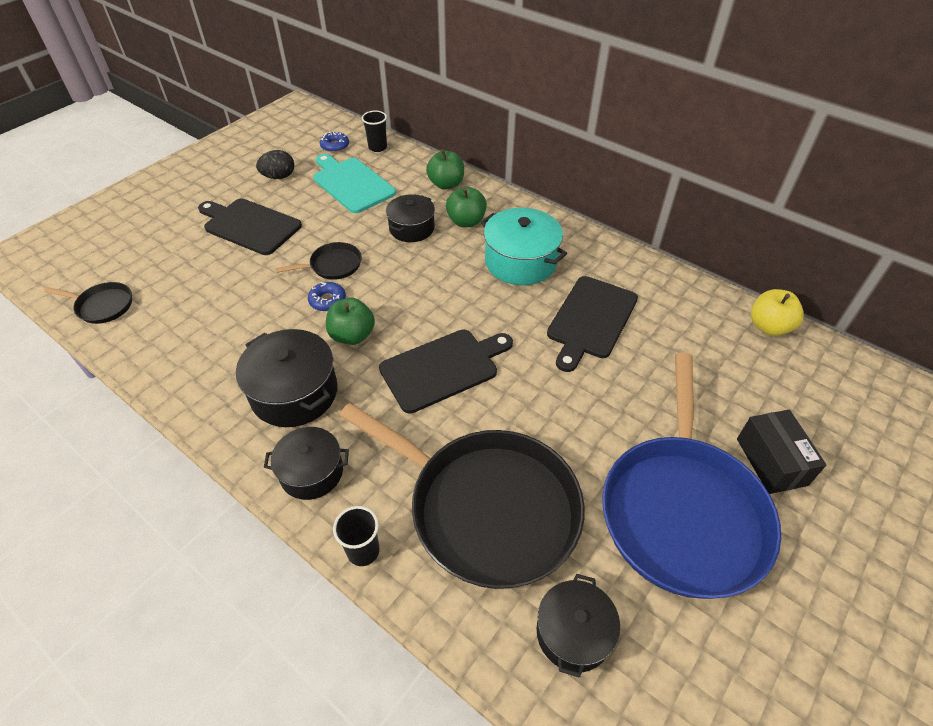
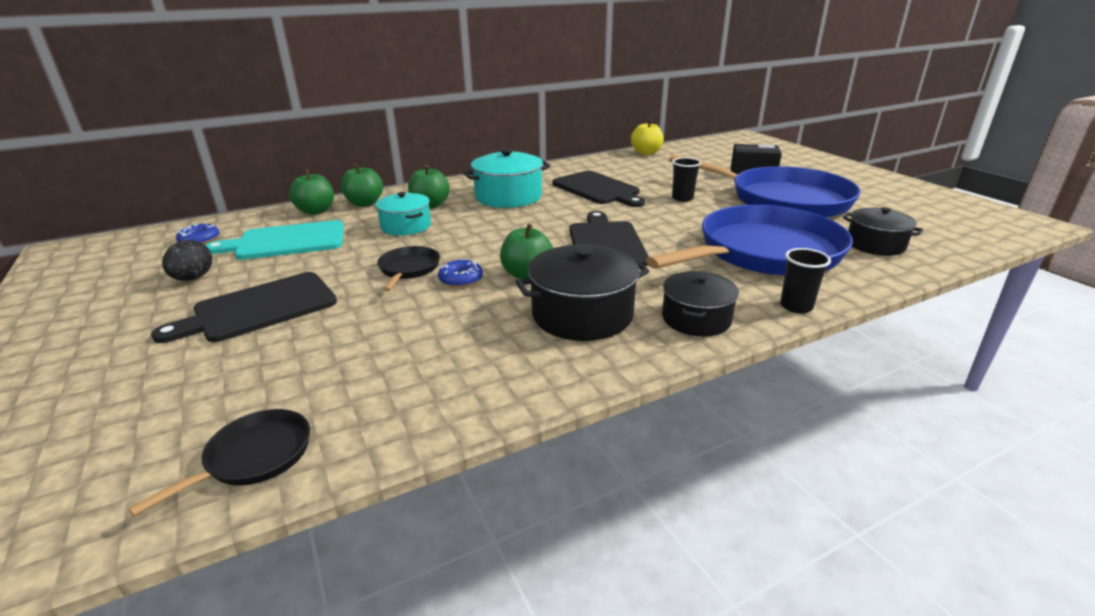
camera: 65 degrees left, 20 degrees down
black pan [339,403,585,589] -> blue pan [646,205,853,276]
black cup [362,111,387,152] -> black cup moved to [672,157,701,202]
black pot [386,194,435,242] -> turquoise pot [375,192,431,236]
none -> green apple [289,169,334,215]

